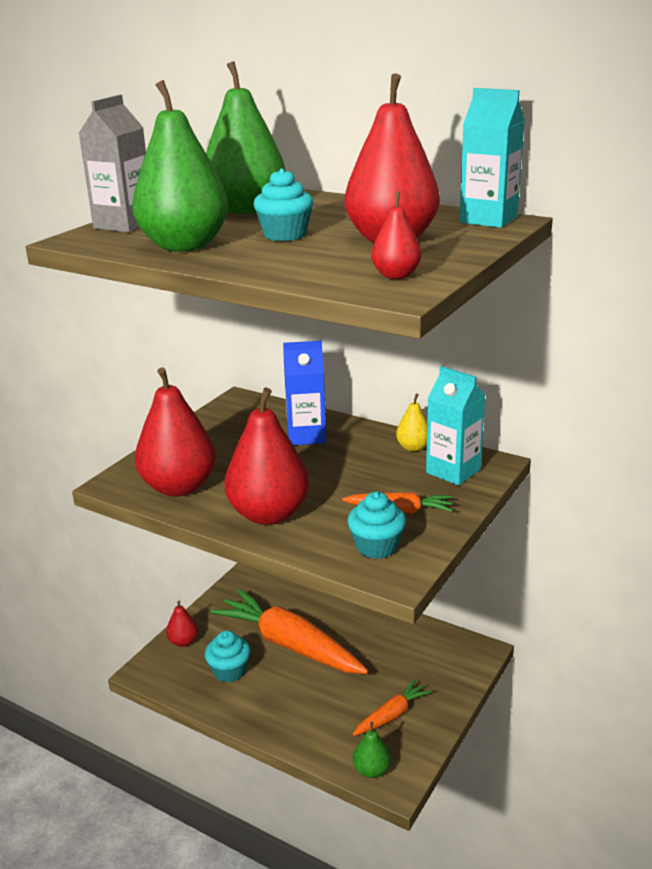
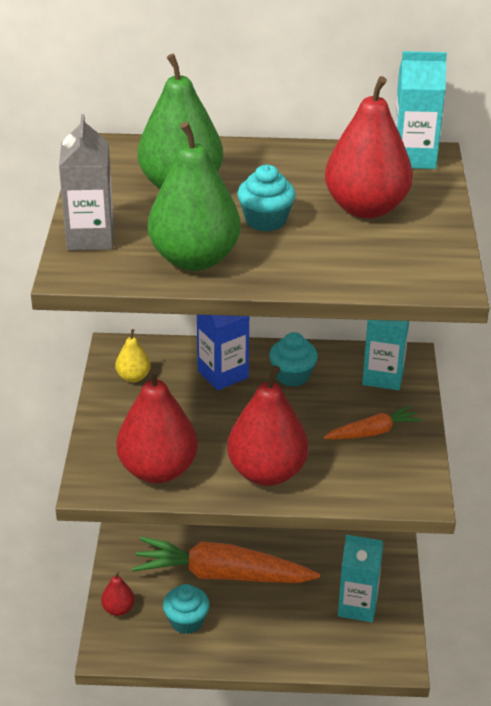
camera: 30 degrees left, 10 degrees up
turquoise cupcake [347,492,406,559] -> turquoise cupcake moved to [269,332,318,387]
orange carrot [353,679,432,736] -> turquoise carton [338,535,383,622]
green pear [353,722,391,778] -> none
red pear [371,192,421,279] -> none
yellow pear [396,394,427,451] -> yellow pear moved to [115,329,151,382]

